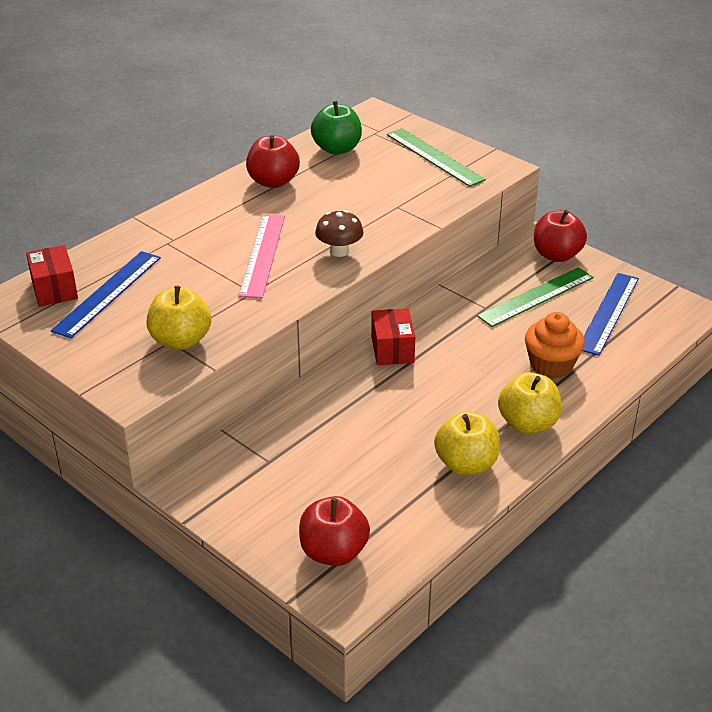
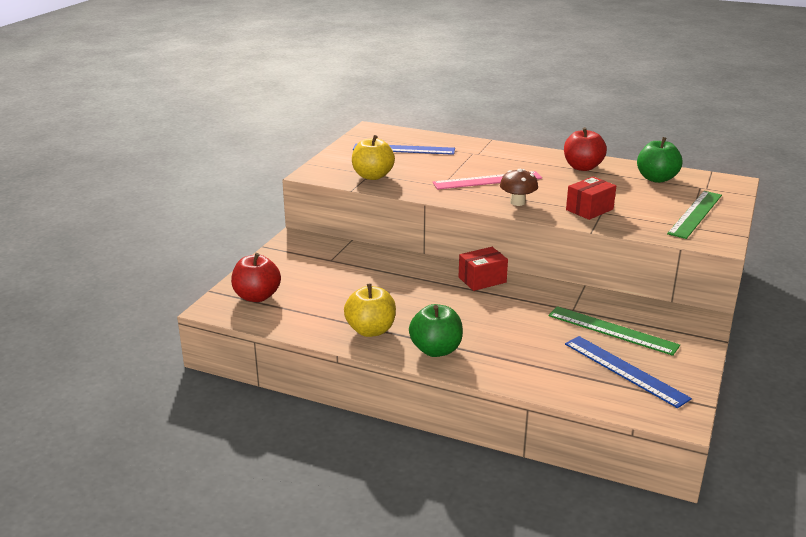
camera: 70 degrees right, 10 degrees down
red box [26,245,78,307] -> red box moved to [566,177,616,220]
yellow apple [498,372,562,434] -> green apple [409,304,463,357]
orange cupcake [525,312,585,379] -> none
red apple [534,210,587,262] -> none
blue ruler [582,273,639,356] -> blue ruler turned 45 degrees clockwise [565,336,692,408]

